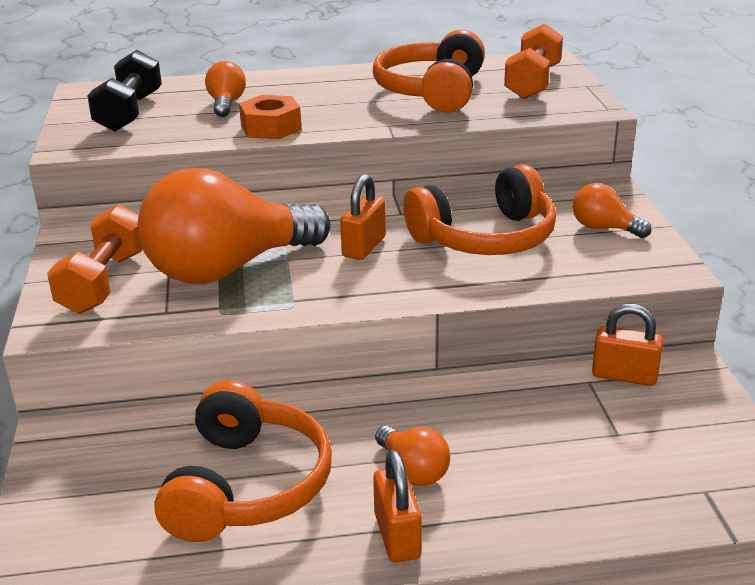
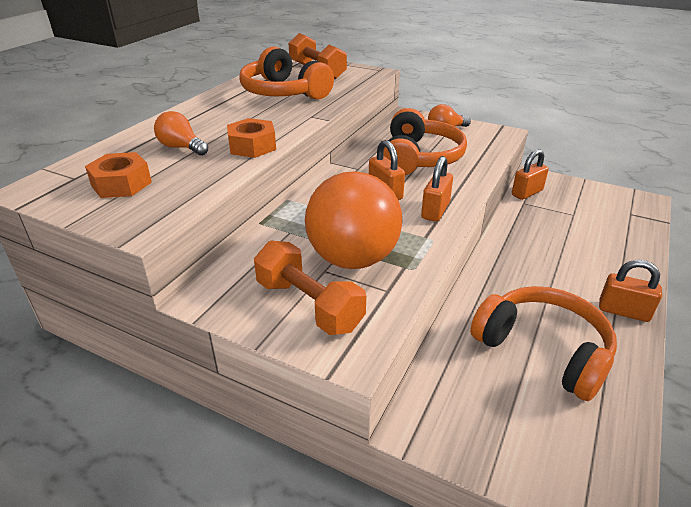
camera: 55 degrees left, 5 degrees up
black dumbbell [87,50,162,132] -> orange nut [85,152,152,198]
orange light bulb [375,426,450,486] -> none
none -> orange padlock [421,156,453,222]

